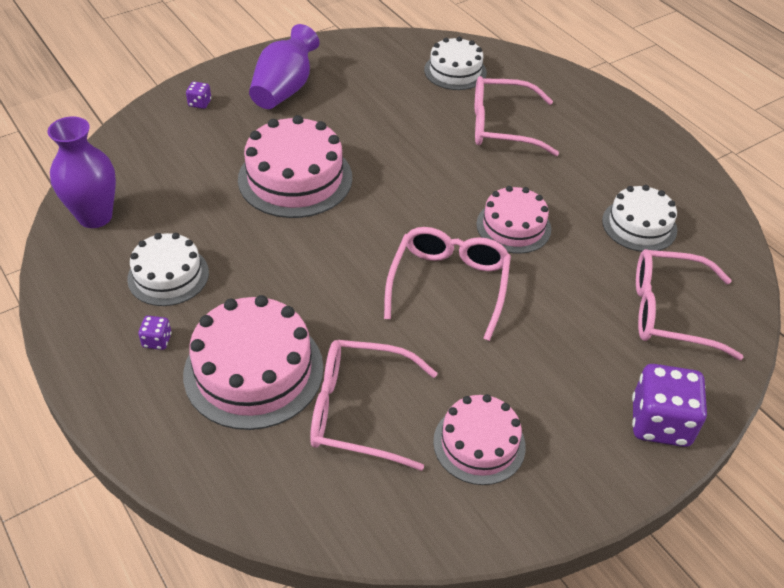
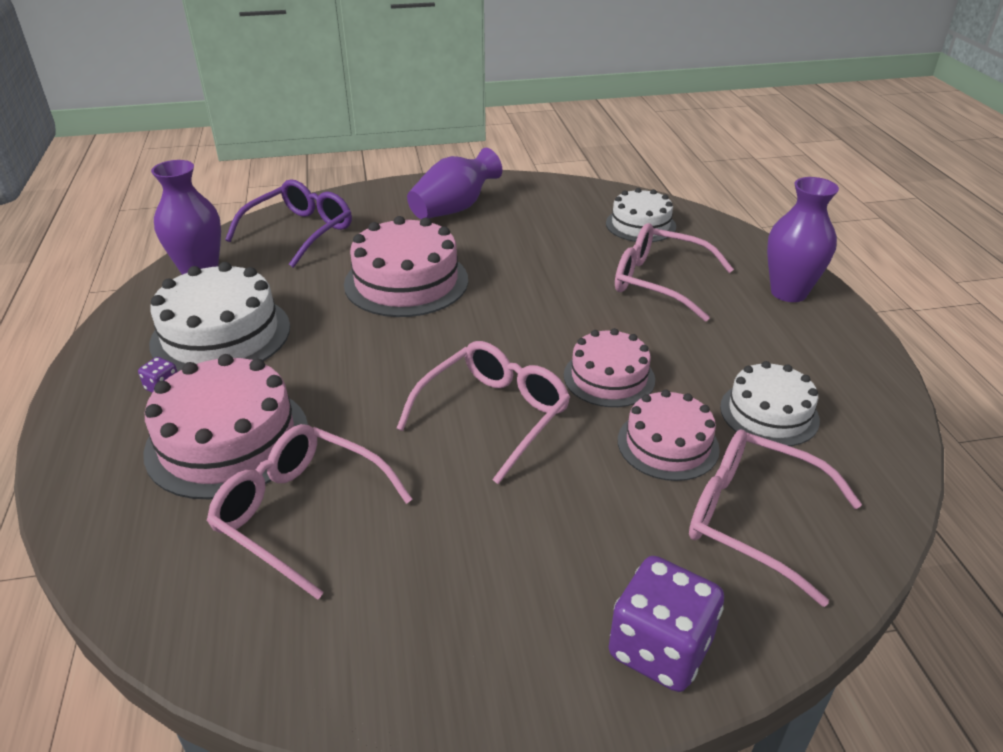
camera: 25 degrees right, 10 degrees down
white cake [127,233,209,306] -> white cake [149,262,290,372], size x1.59
purple dice [186,81,211,109] -> none
pink cake [433,394,526,485] -> pink cake moved to [618,390,720,481]
none -> purple glasses [225,179,352,268]
none -> purple vase [767,177,839,302]

